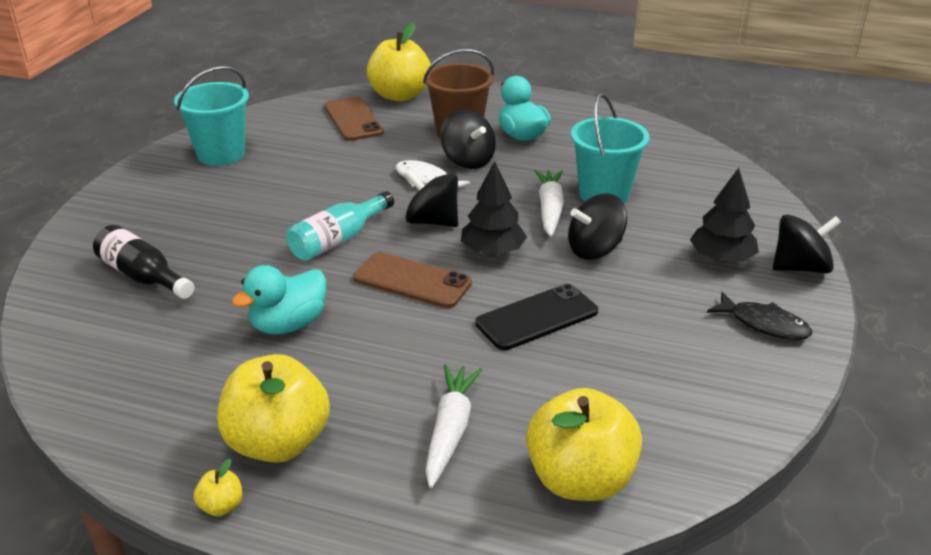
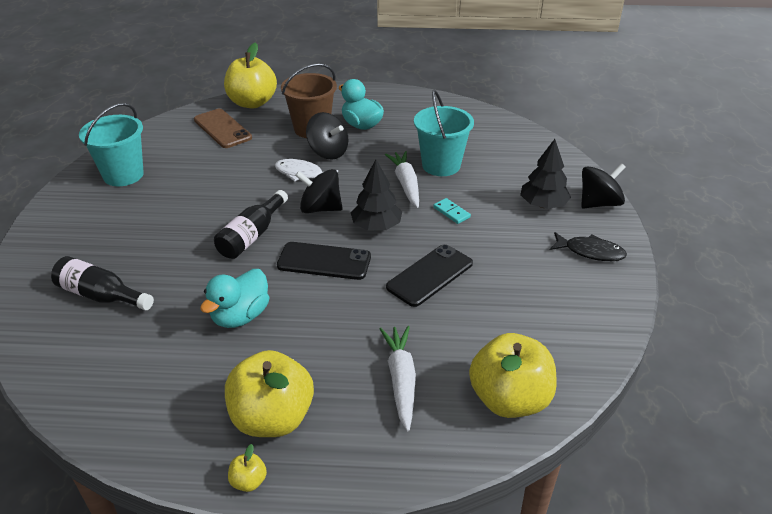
camera: 15 degrees left, 5 degrees up
turquoise bottle [287,191,394,261] -> black bottle [214,190,288,259]
brown phone [353,252,472,308] -> black phone [277,242,371,280]
black spinning top [568,193,627,260] -> turquoise domino [433,198,471,224]

